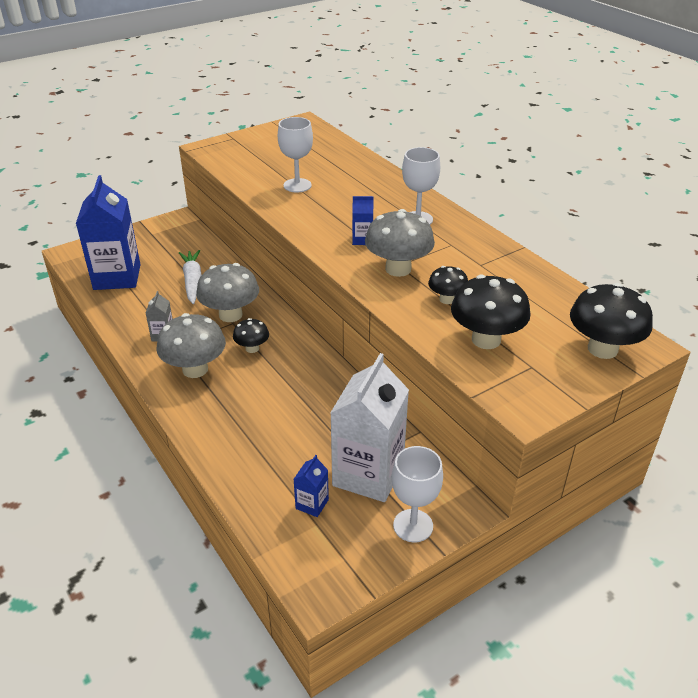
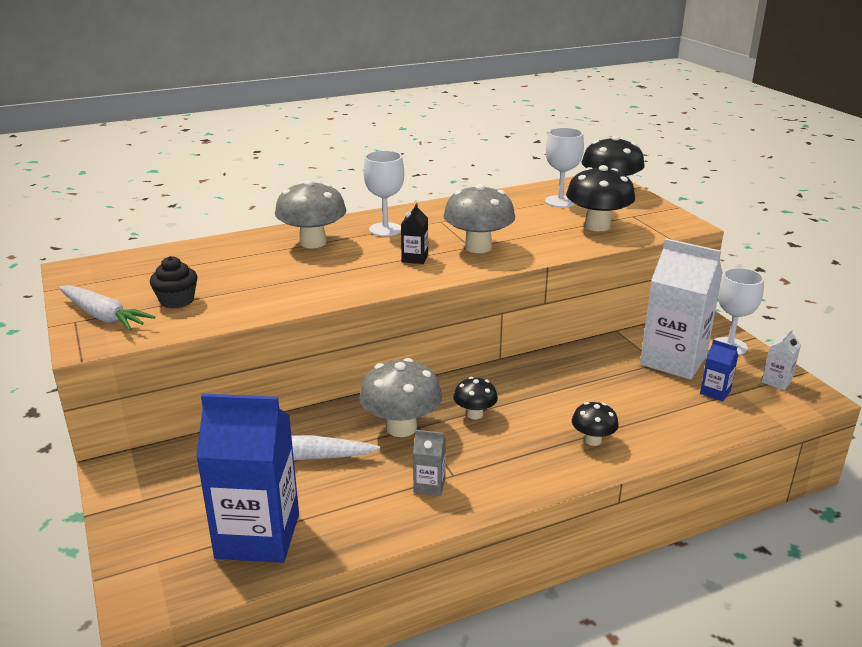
camera: 80 degrees left, 10 degrees down
grey mushroom [157,313,226,378] -> grey mushroom moved to [275,180,346,248]
white goblet [278,117,313,193] -> white goblet moved to [545,128,584,208]
blue carton [352,196,374,245] -> black carton [401,203,428,264]
black mushroom [428,266,468,304] -> black mushroom moved to [572,402,619,446]
none -> white carrot [59,285,155,331]
none -> black cupcake [150,256,197,309]
none -> white carton [762,328,801,390]

